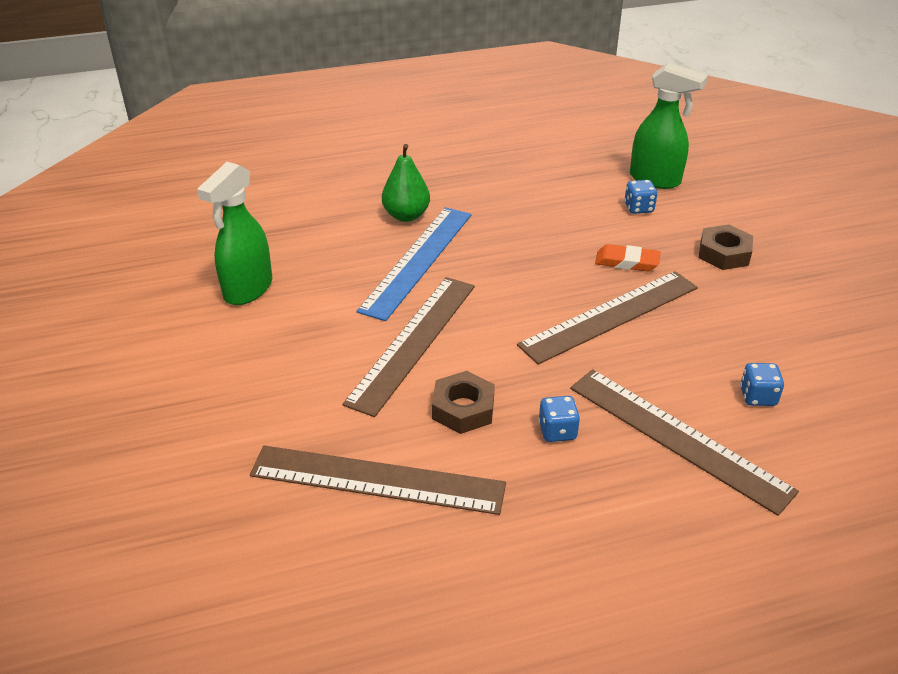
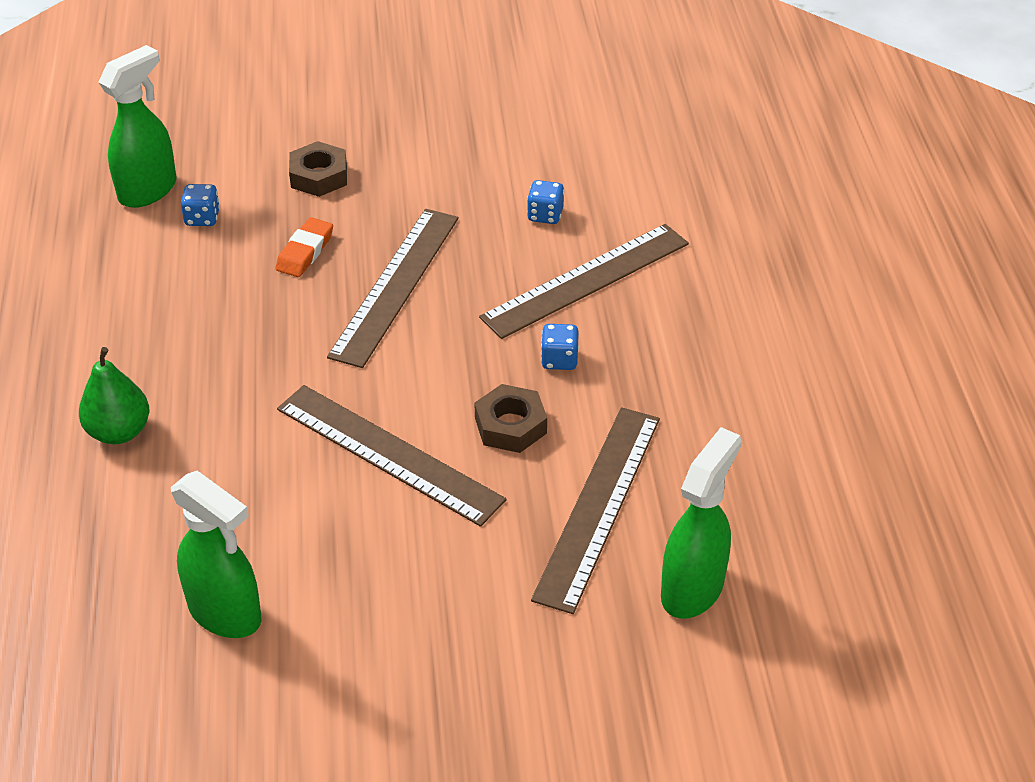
camera: 80 degrees left, 5 degrees up
blue ruler [357,207,471,321] -> none
brown ruler [517,271,698,365] -> brown ruler turned 45 degrees clockwise [327,209,459,368]
none -> green spray bottle [661,427,741,619]

